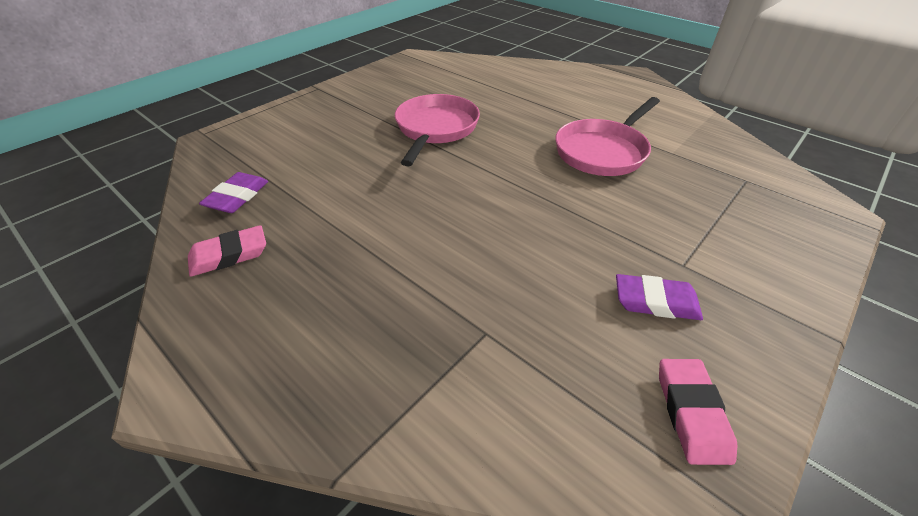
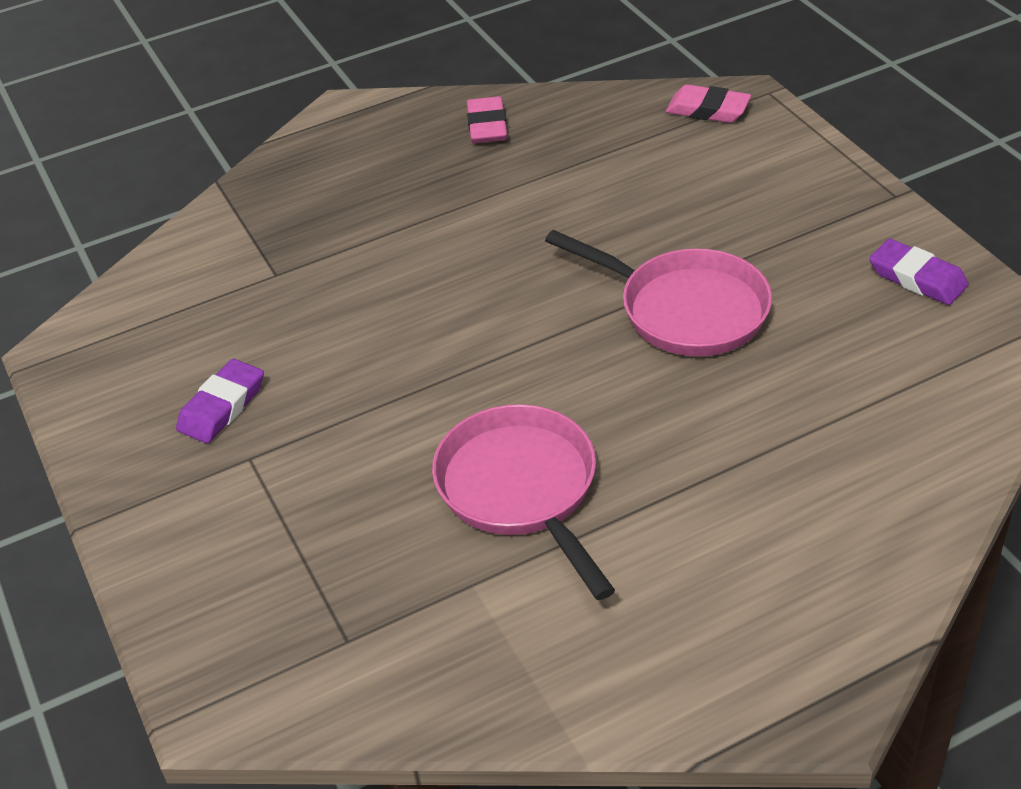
camera: 115 degrees right, 0 degrees up
purple eraser [199,172,268,213] -> purple eraser moved to [869,239,969,305]
pink eraser [659,359,737,465] -> pink eraser moved to [666,85,751,123]

